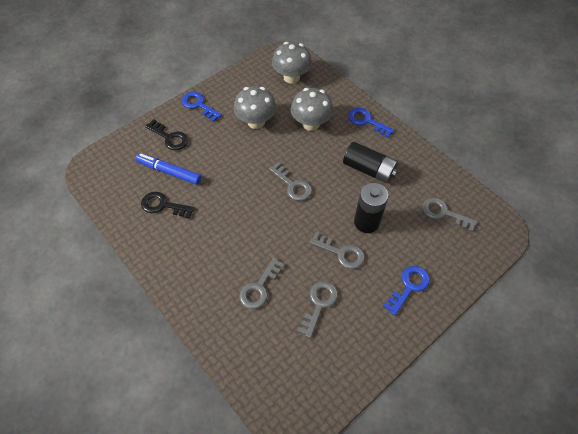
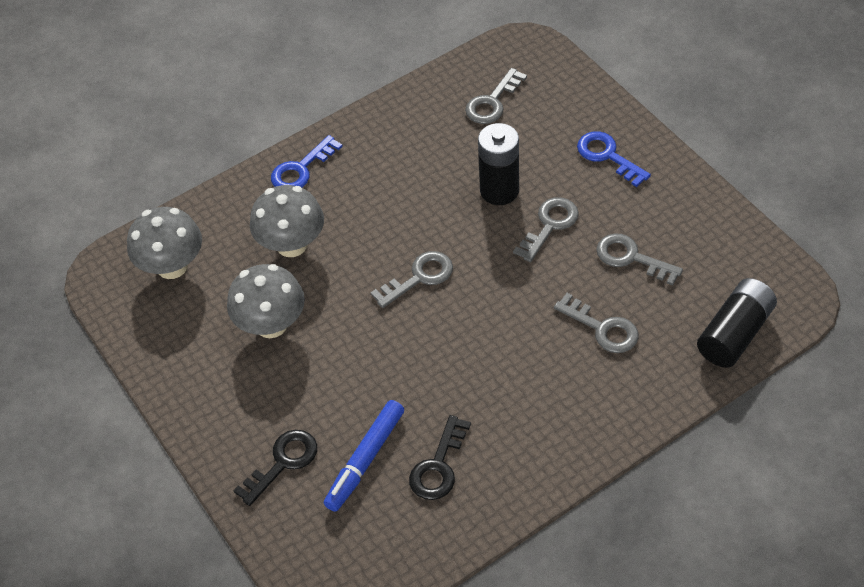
camera: 80 degrees left, 5 degrees down
blue key [181,92,222,122] -> none
black battery [343,142,398,183] -> black battery moved to [697,278,777,368]

